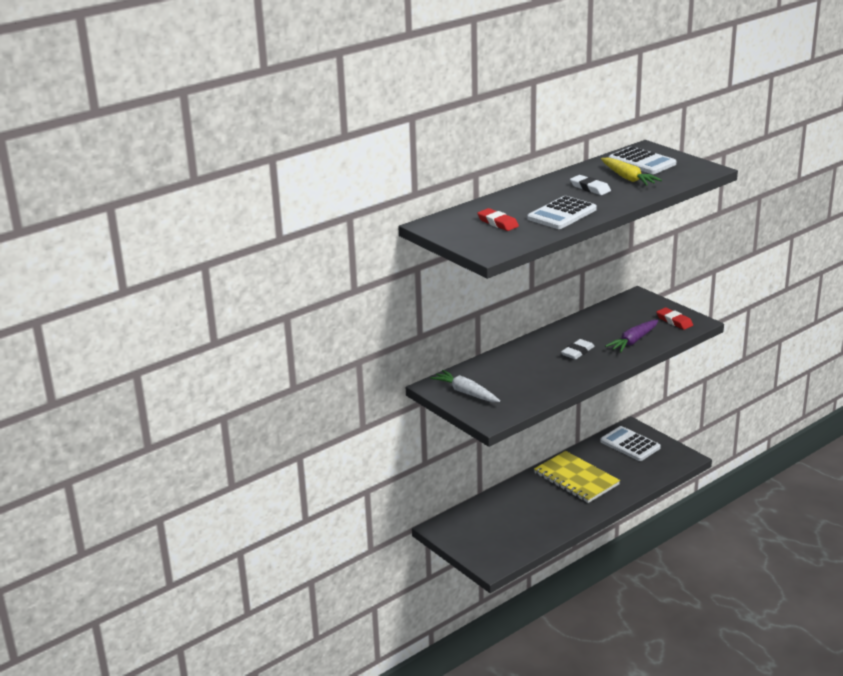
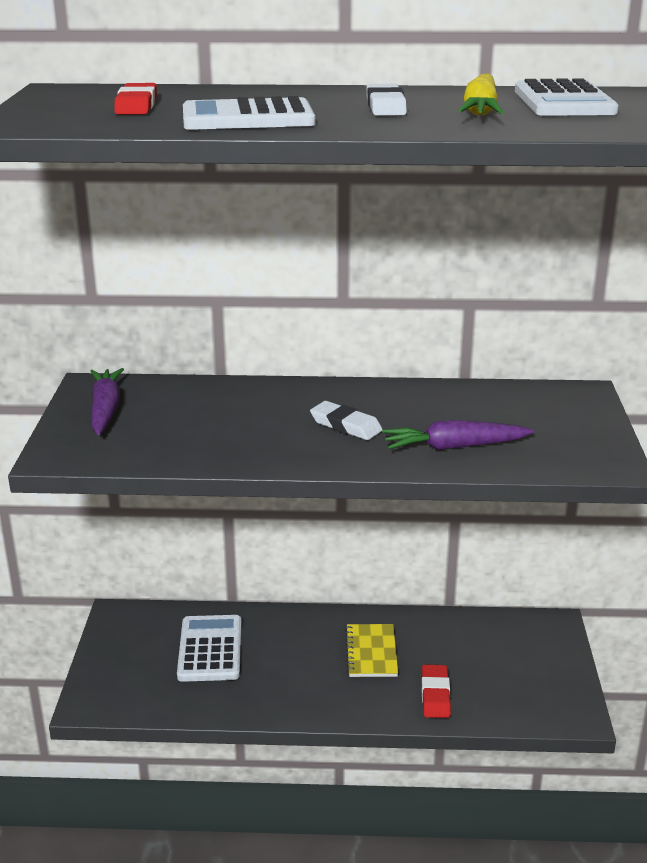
camera: 40 degrees right, 0 degrees up
white carrot [430,370,500,402] -> purple carrot [91,368,124,435]
yellow notebook [534,451,620,503] -> yellow notebook [345,624,398,677], size x0.59
white eraser [561,339,595,359] -> white eraser turned 45 degrees clockwise [310,401,383,440]
white calculator [600,426,661,461] -> white calculator moved to [177,615,241,682]
red eraser [656,307,693,330] -> red eraser moved to [422,664,451,718]

